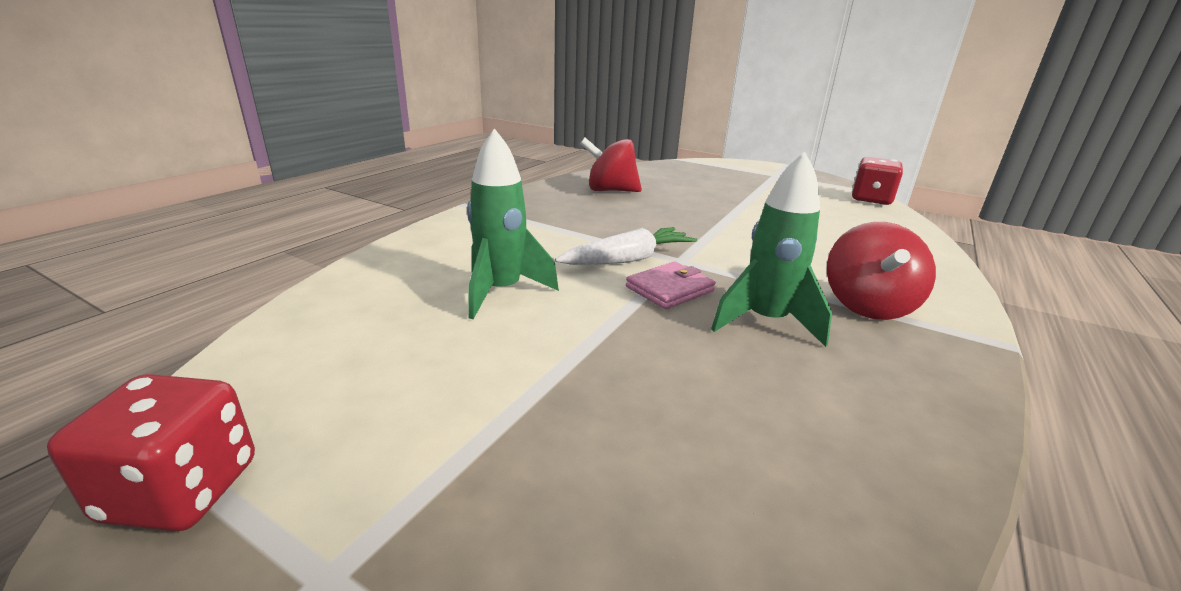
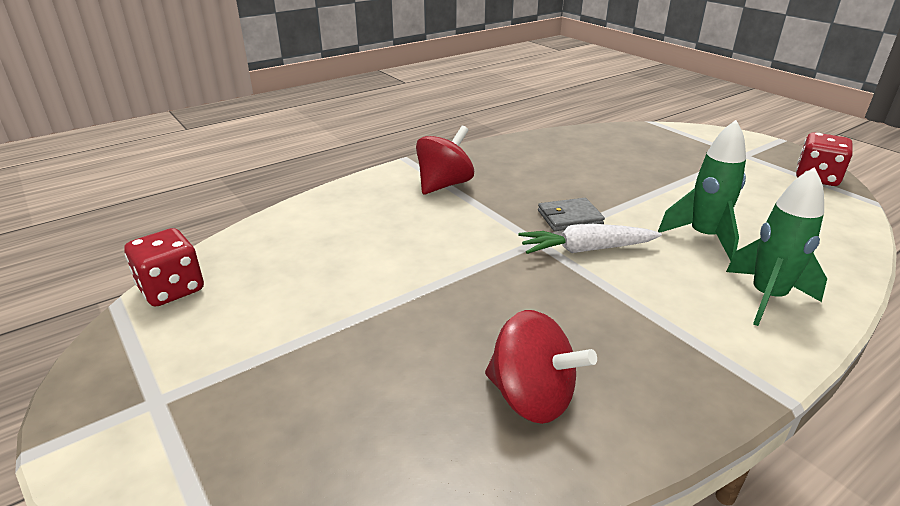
camera: 155 degrees left, 5 degrees up
pink wallet [626,261,716,309] -> grey wallet [538,198,605,231]
green rocket [711,151,832,347] -> green rocket moved to [726,167,827,326]

